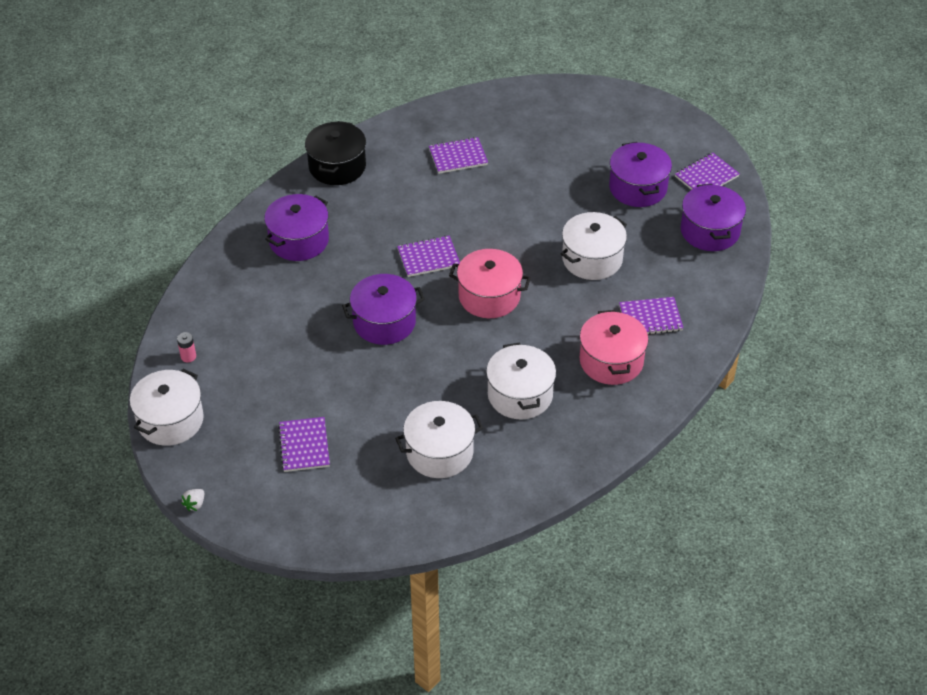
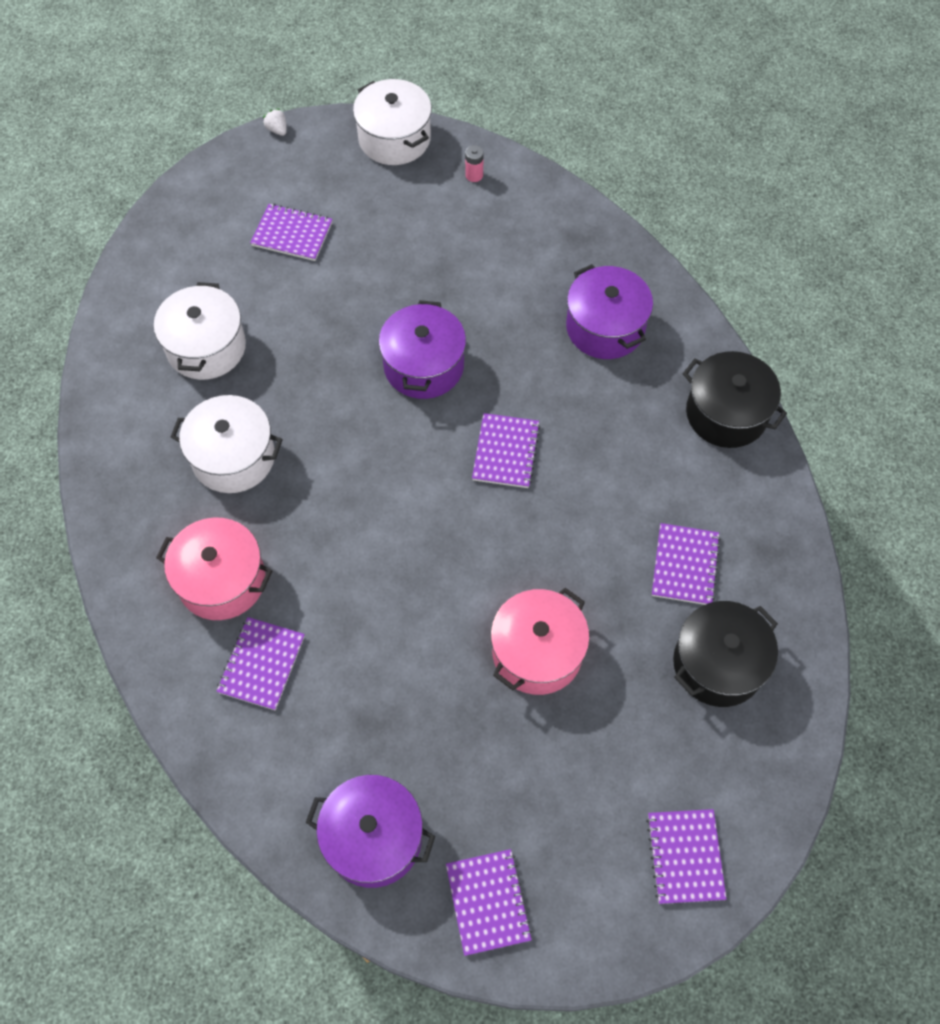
camera: 115 degrees right, 15 degrees up
pink pot [449,249,531,318] -> pink pot moved to [491,588,590,695]
white pot [561,212,627,280] -> none
purple pot [609,142,672,207] -> none
none -> purple notebook [646,809,727,904]
none -> black pot [673,601,778,707]

